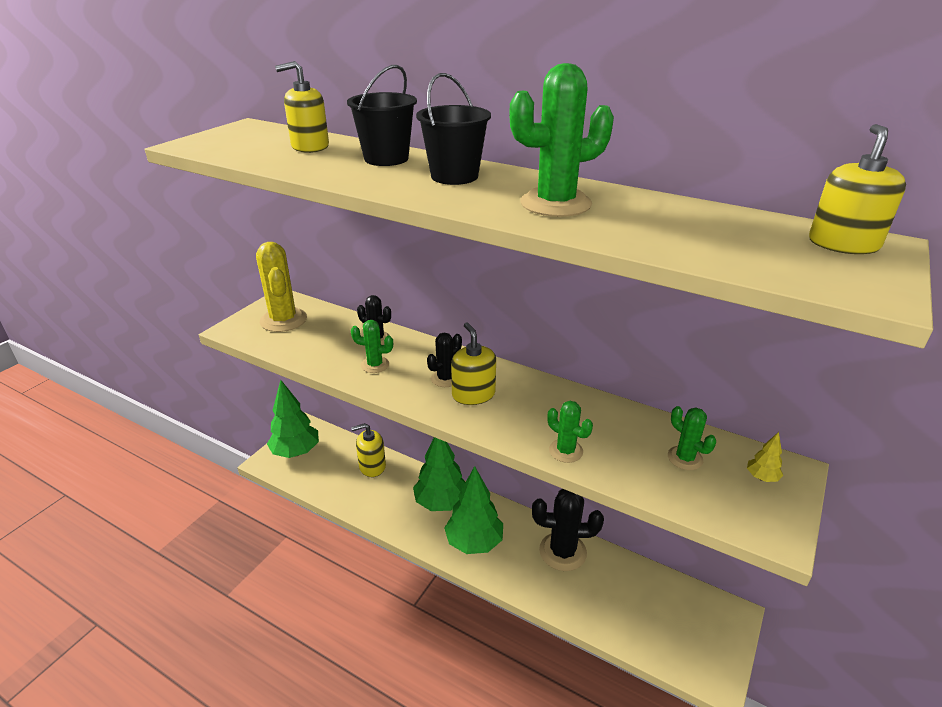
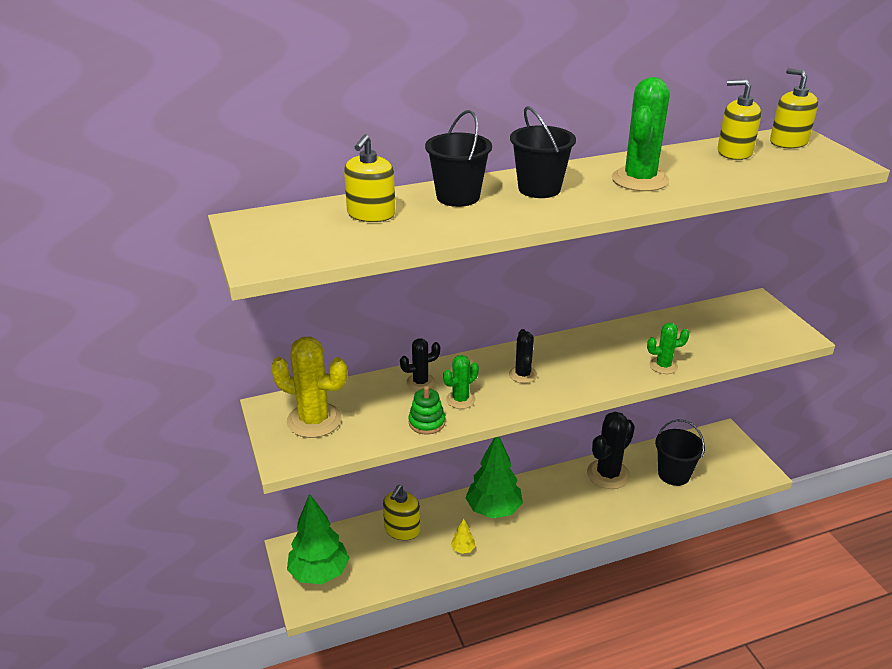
camera: 50 degrees left, 0 degrees up
green tree [444,466,503,554] -> none
yellow soap dispenser [451,322,496,405] -> yellow soap dispenser moved to [718,79,761,160]
green cactus [668,406,716,470] -> none
yellow tree [747,432,783,482] -> yellow tree moved to [451,518,475,554]
none -> green stacking toy [408,386,445,435]
none -> black bucket [655,419,705,486]

